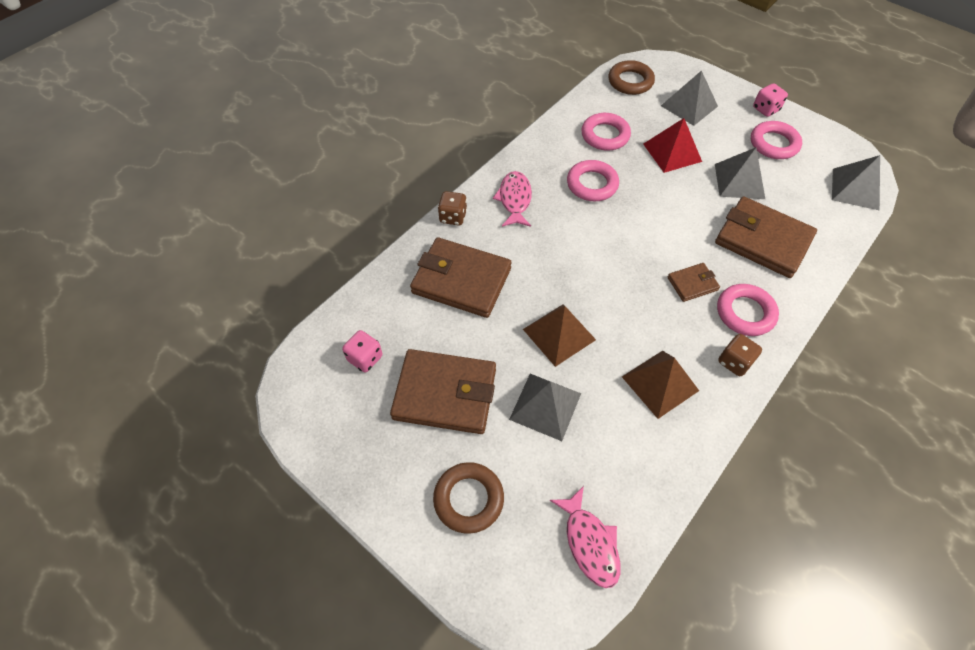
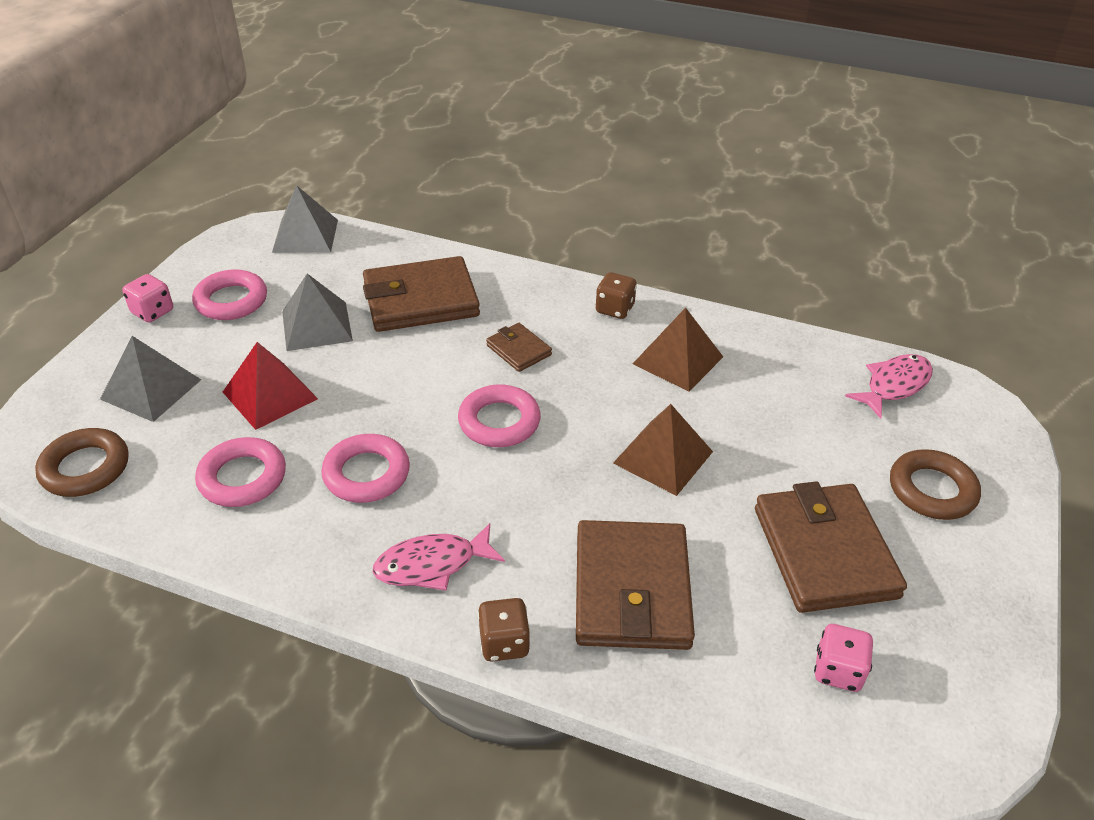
camera: 110 degrees left, 15 degrees down
grey pyramid [509,374,581,441] -> none
brown wallet [715,197,817,278] -> brown wallet turned 60 degrees clockwise [363,256,480,332]
pink ring [717,284,779,336] -> pink ring moved to [458,384,541,447]

